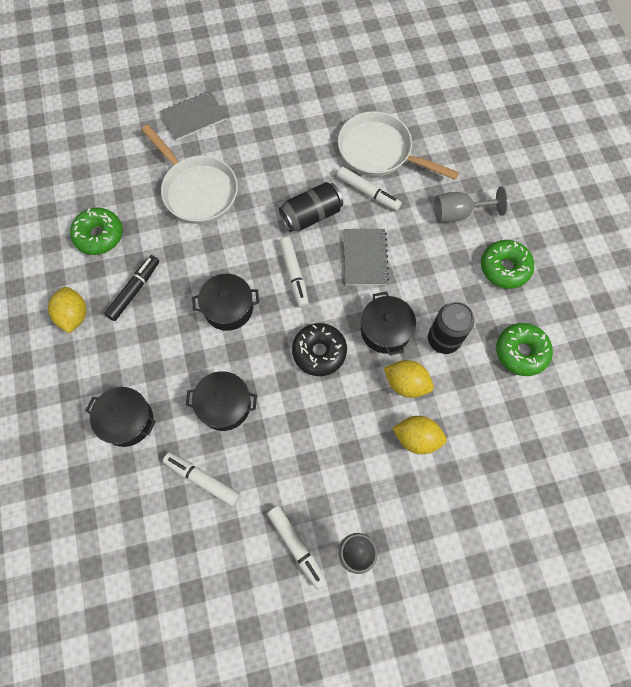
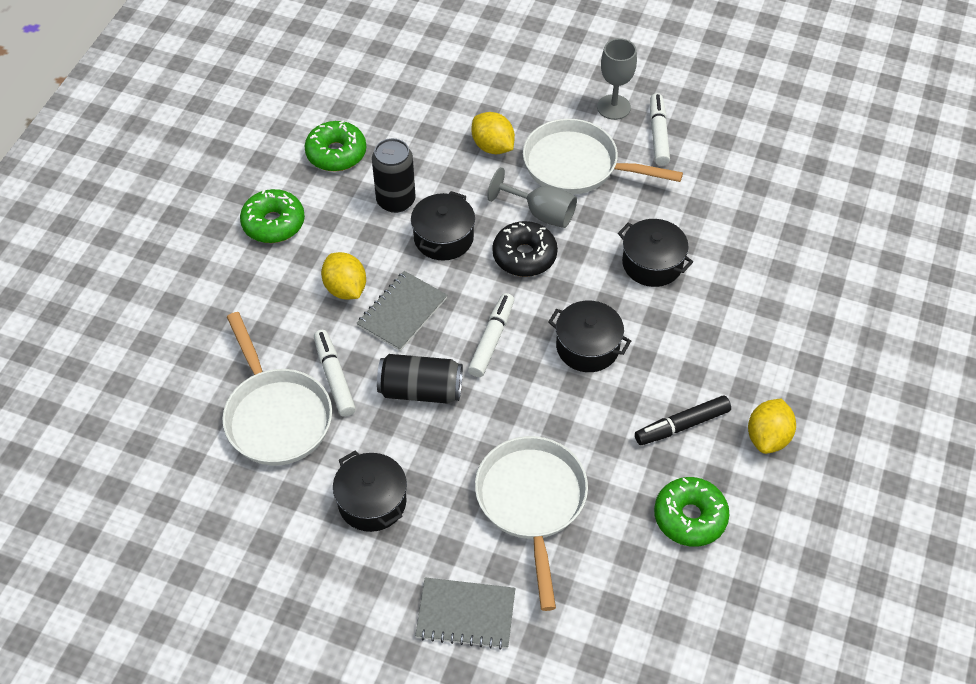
camera: 145 degrees left, 15 degrees down
black pot [85,387,156,447] -> black pot moved to [333,451,407,532]
white marker [163,452,240,507] -> none
yellow lemon [384,360,434,398] -> yellow lemon moved to [321,252,366,300]
grey goblet [434,186,508,223] -> grey goblet moved to [487,167,577,228]
none -> white pan [523,119,683,195]

